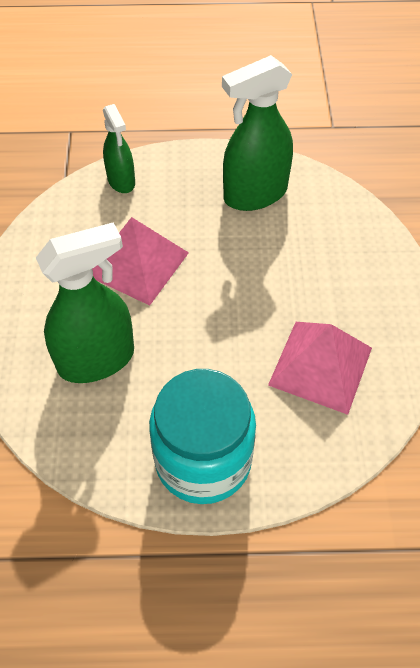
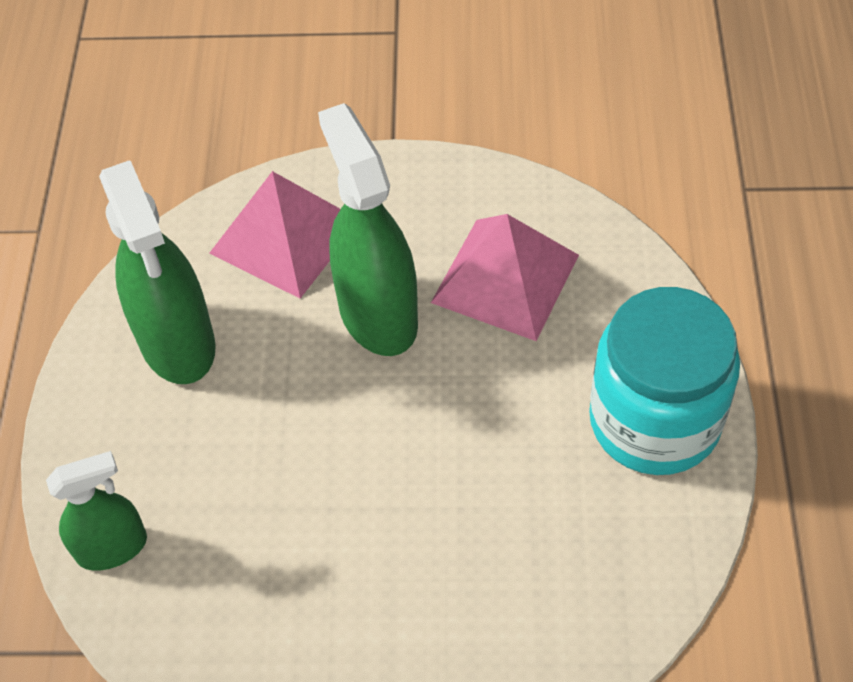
camera: 85 degrees left, 0 degrees up
green spray bottle [36,223,134,383] -> green spray bottle moved to [318,103,418,356]
pink pyramid [92,217,189,306] -> pink pyramid moved to [209,171,340,298]

